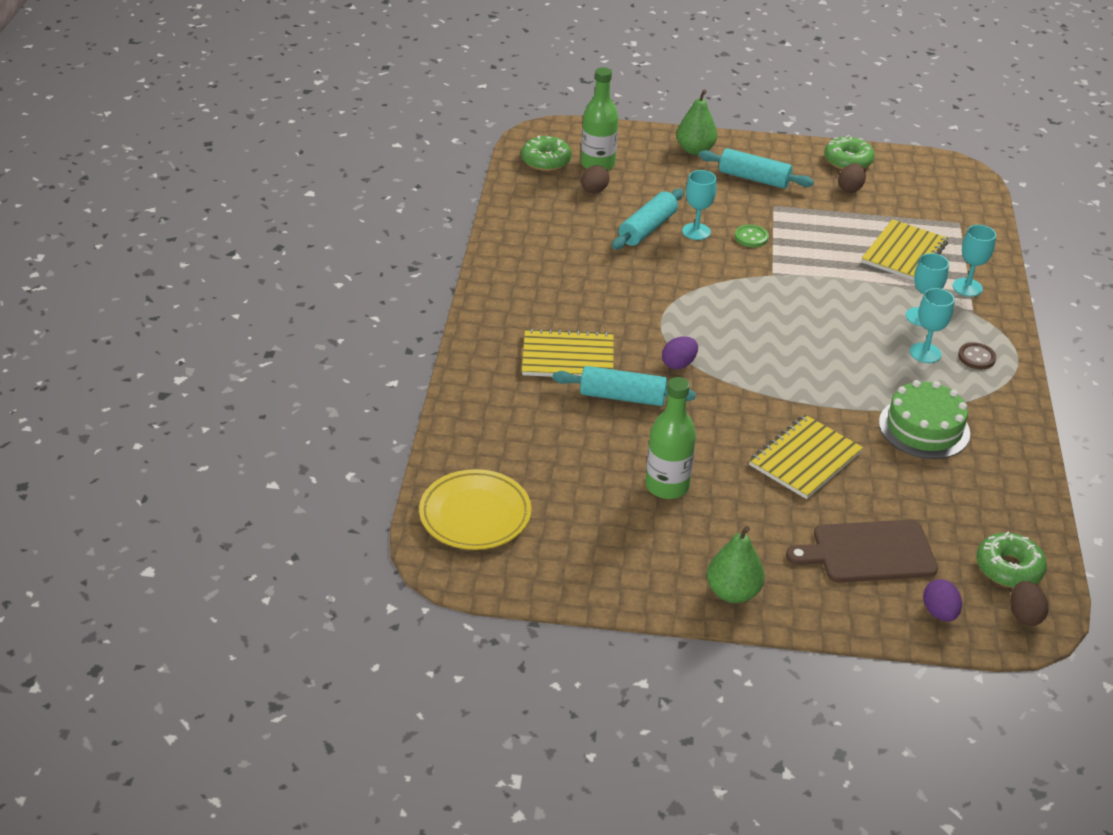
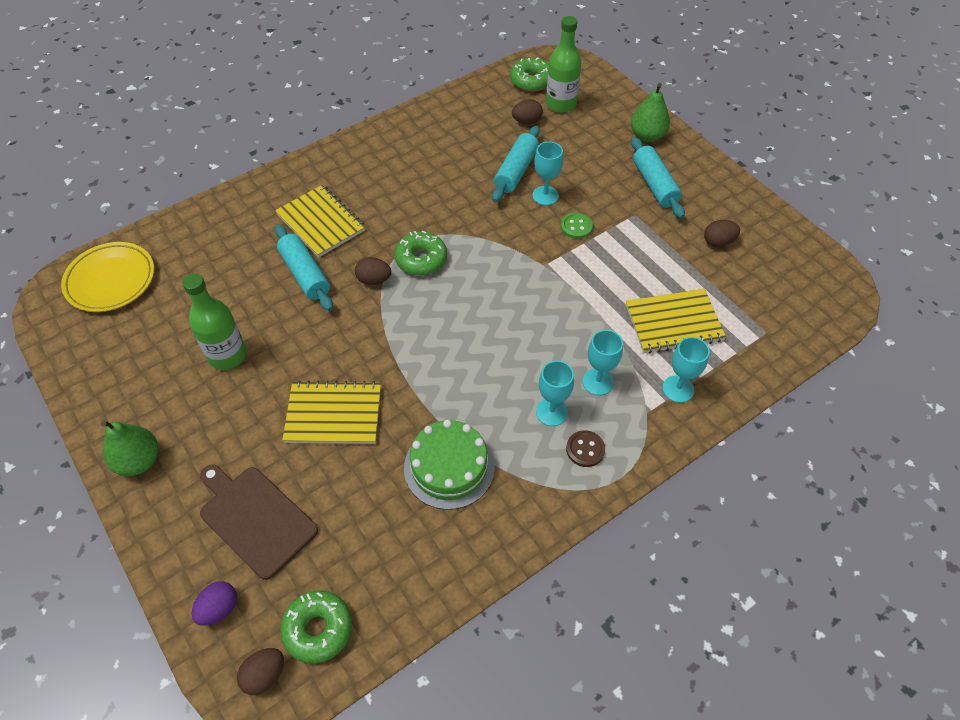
camera: 50 degrees right, 15 degrees up
turquoise rolling pin [612,189,684,249] -> turquoise rolling pin turned 60 degrees counterclockwise [492,126,540,202]
purple egg [662,336,698,369] -> brown egg [355,257,391,285]
green donut [824,135,875,170] -> green donut moved to [394,230,447,276]

